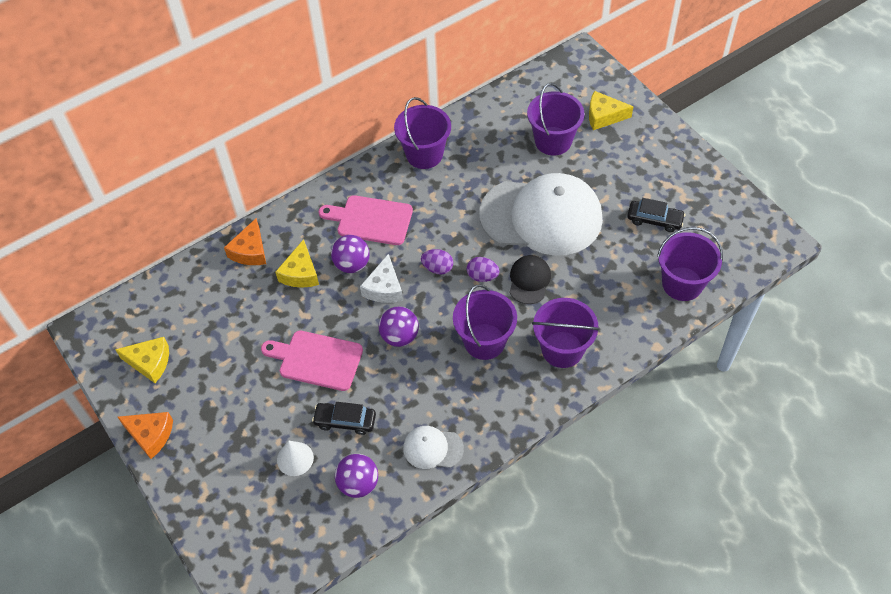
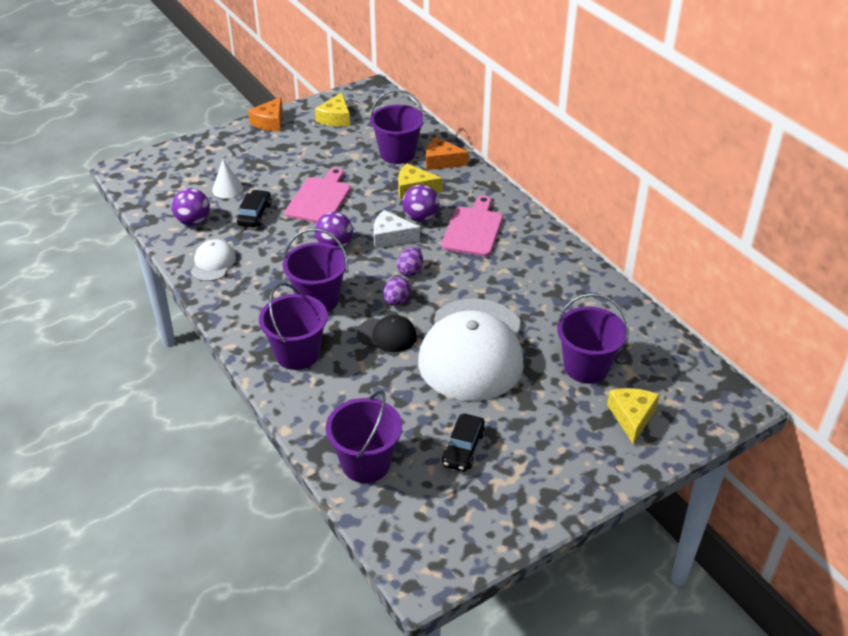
camera: 90 degrees right, 15 degrees down
purple bucket [394,97,451,169] -> purple bucket moved to [370,89,425,164]

